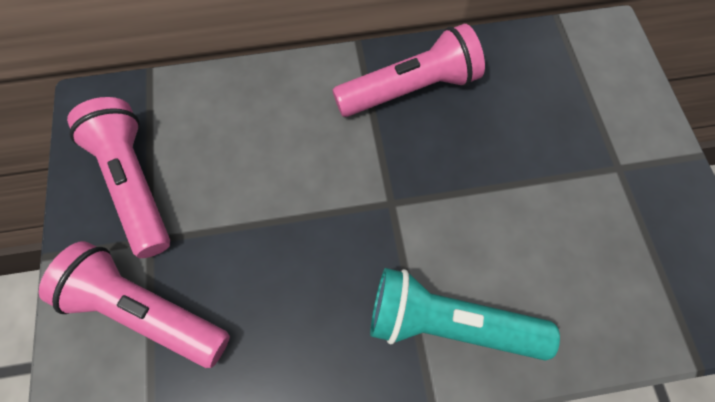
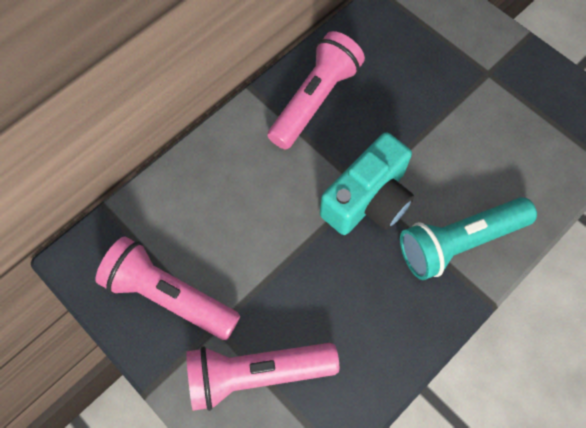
camera: 35 degrees left, 0 degrees up
none -> turquoise camera [320,132,414,235]

